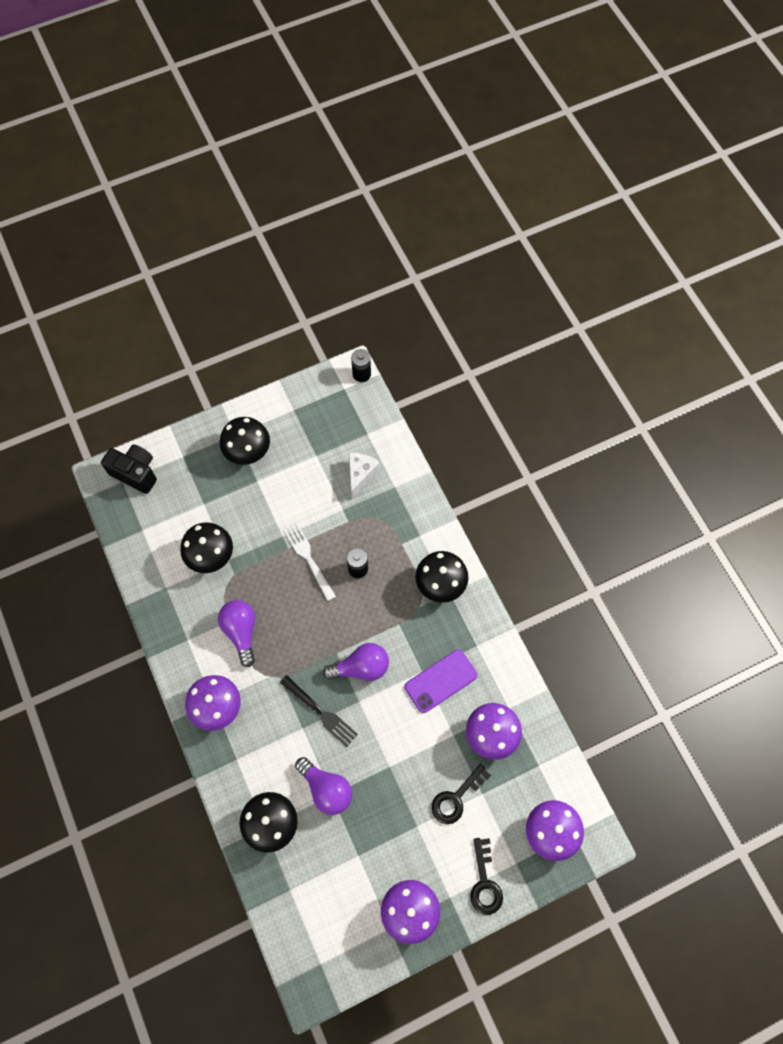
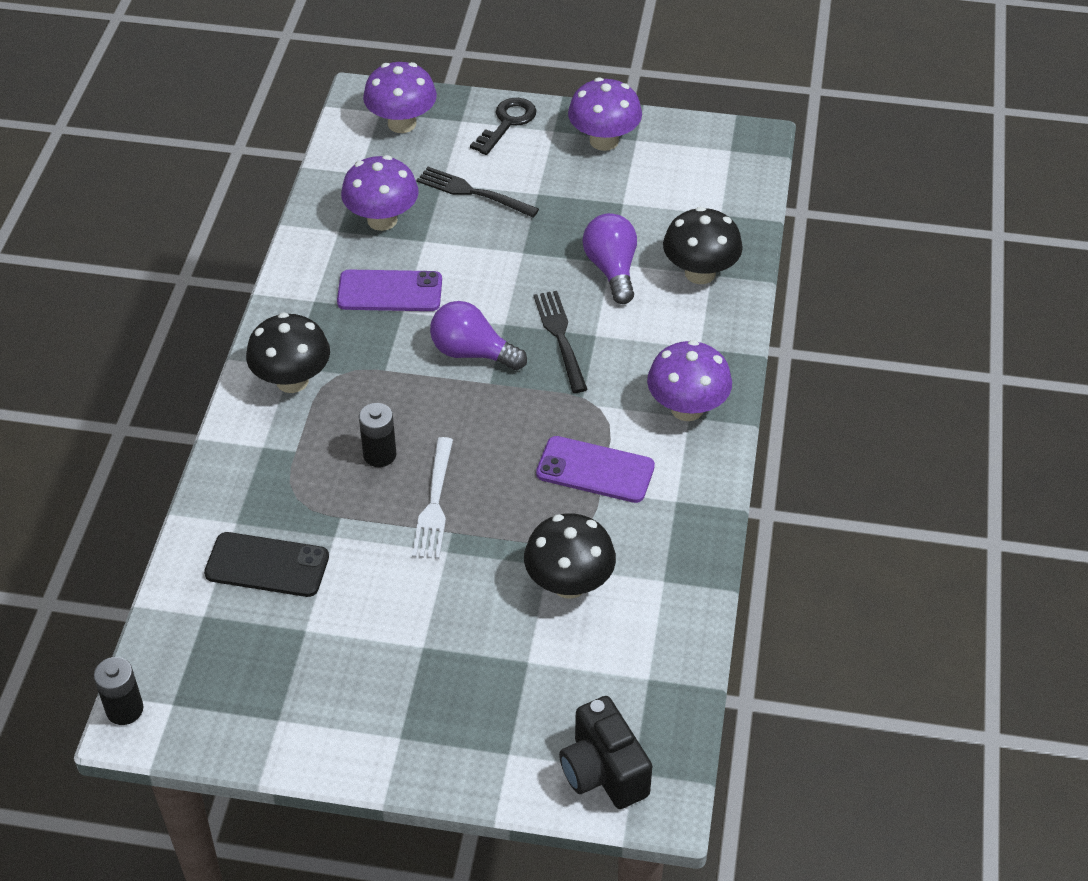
camera: 145 degrees left, 20 degrees down
purple light bulb [218,600,255,667] -> purple phone [536,436,655,503]
black mushroom [220,417,270,465] -> none
white cheese [349,452,380,498] -> black phone [204,532,329,597]
black key [432,764,491,824] -> black fork [417,167,539,217]

